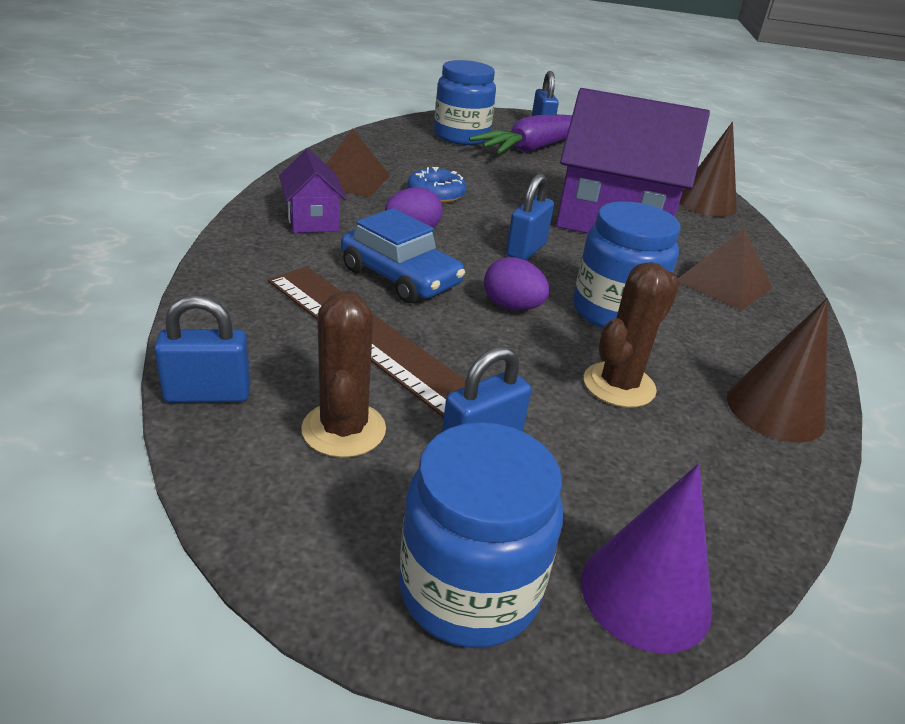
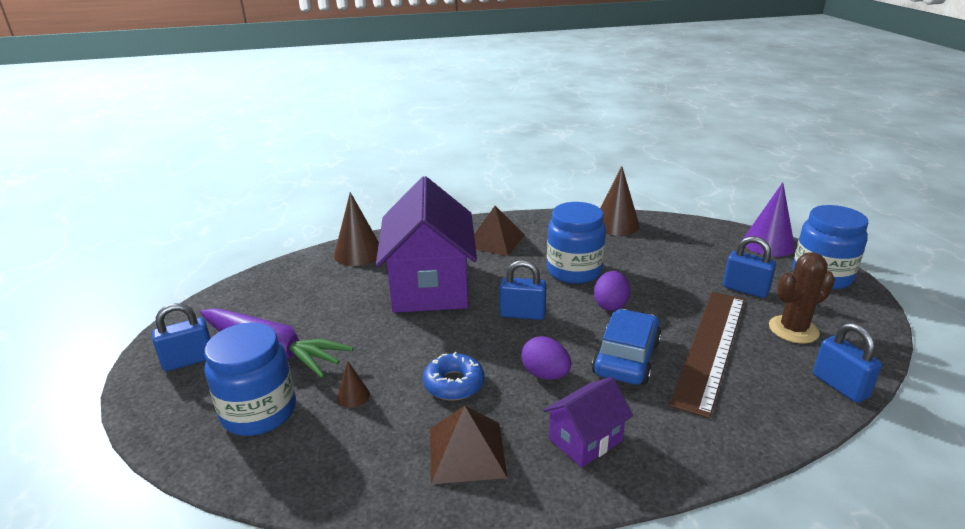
camera: 105 degrees left, 5 degrees down
brown cactus [584,262,679,408] -> none
none -> brown cone [337,361,370,408]

